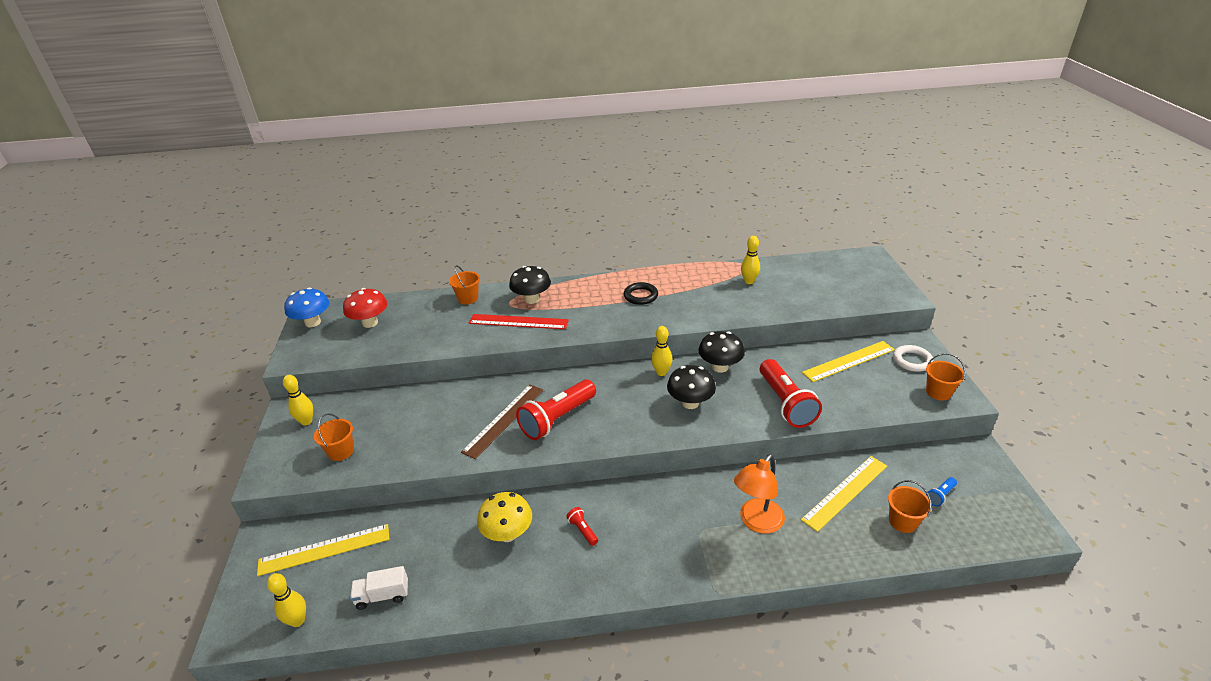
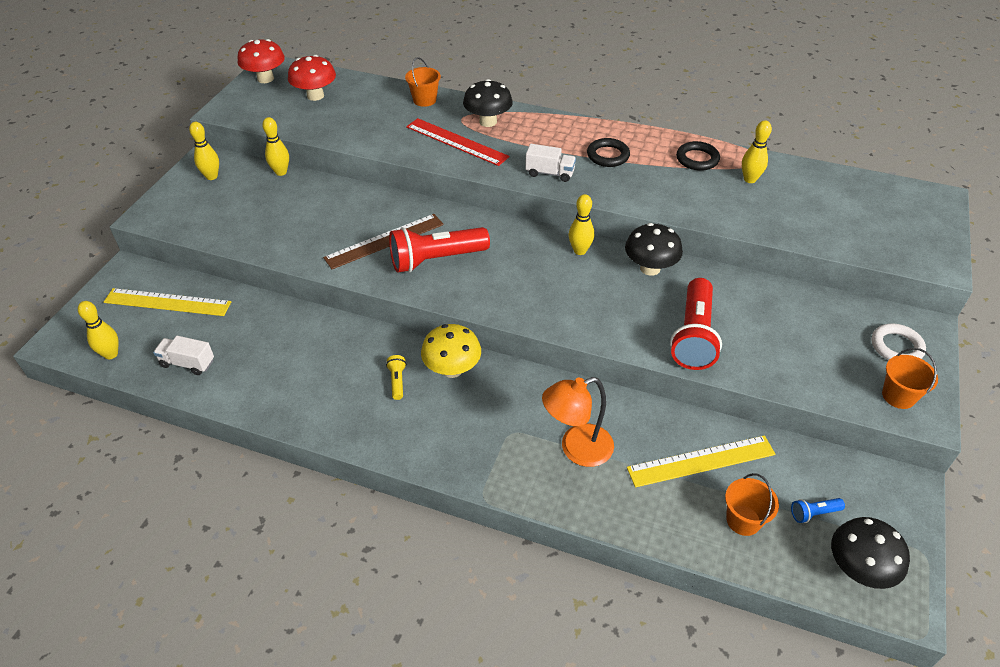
camera: 25 degrees right, 10 degrees up
blue mushroom [284,288,330,327] -> red mushroom [238,39,285,83]
orange bucket [314,413,354,461] -> none
yellow mushroom [477,492,532,542] -> yellow mushroom moved to [421,324,481,378]
red flashlight [566,507,598,546] -> yellow flashlight [386,355,406,400]
black mushroom [667,365,716,409] -> black mushroom moved to [831,517,910,589]
yellow ruler [802,341,895,382] -> none
none -> yellow bowling pin [262,117,289,176]
none -> white truck [525,144,576,182]
none -> black ring [676,141,720,171]

